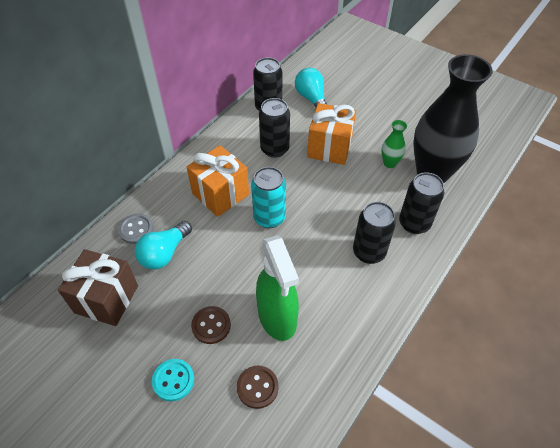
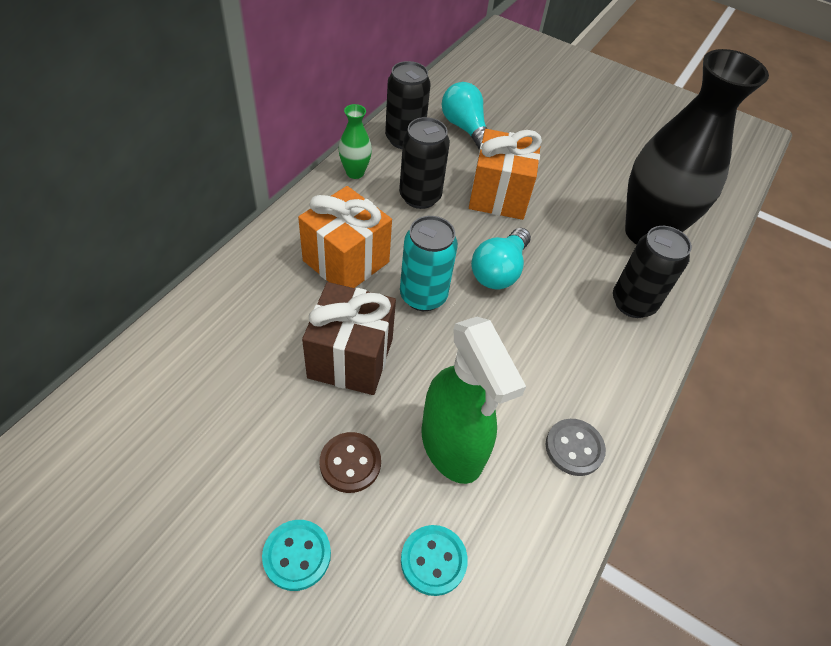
camera: 10 degrees left, 0 degrees up
brown gift [58,249,138,326] -> brown gift moved to [302,282,396,395]
grey button [118,214,154,244] -> grey button moved to [546,419,606,476]
turquoise light bulb [135,221,192,269] -> turquoise light bulb moved to [471,228,531,289]
brown button [237,366,279,409] -> turquoise button [401,525,468,596]
black can [353,202,396,264] -> none
green vase [381,120,407,168] -> green vase moved to [339,104,372,179]

